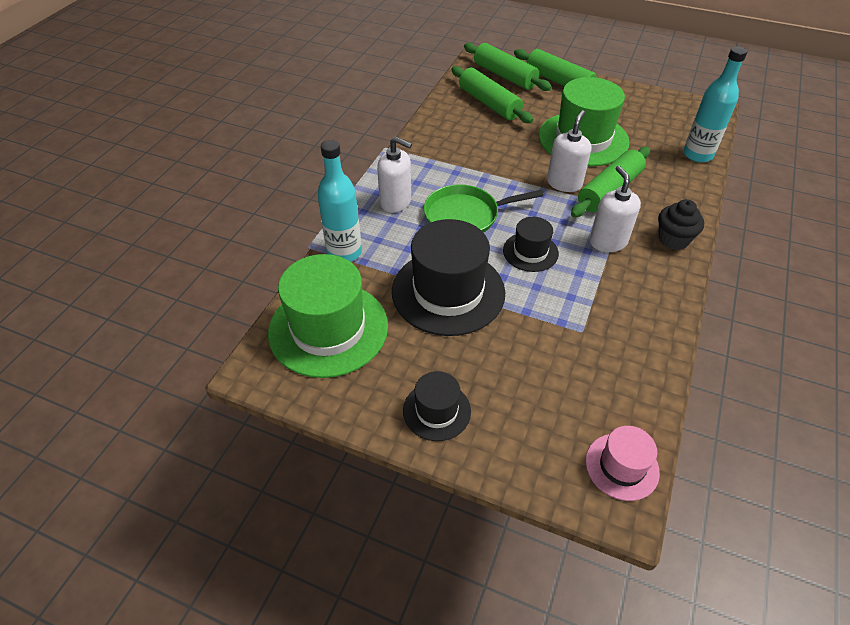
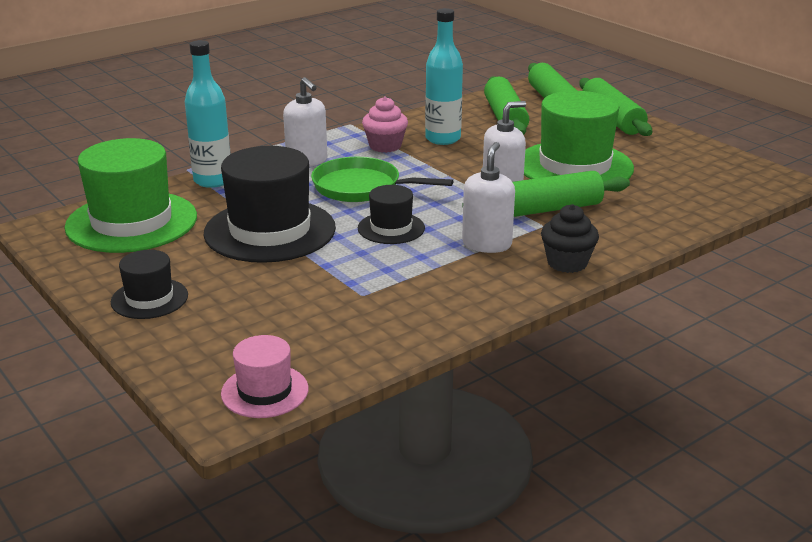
camera: 30 degrees right, 20 degrees down
turquoise bottle [683,46,747,162] -> turquoise bottle moved to [425,8,463,145]
none -> pink cupcake [362,97,408,153]

